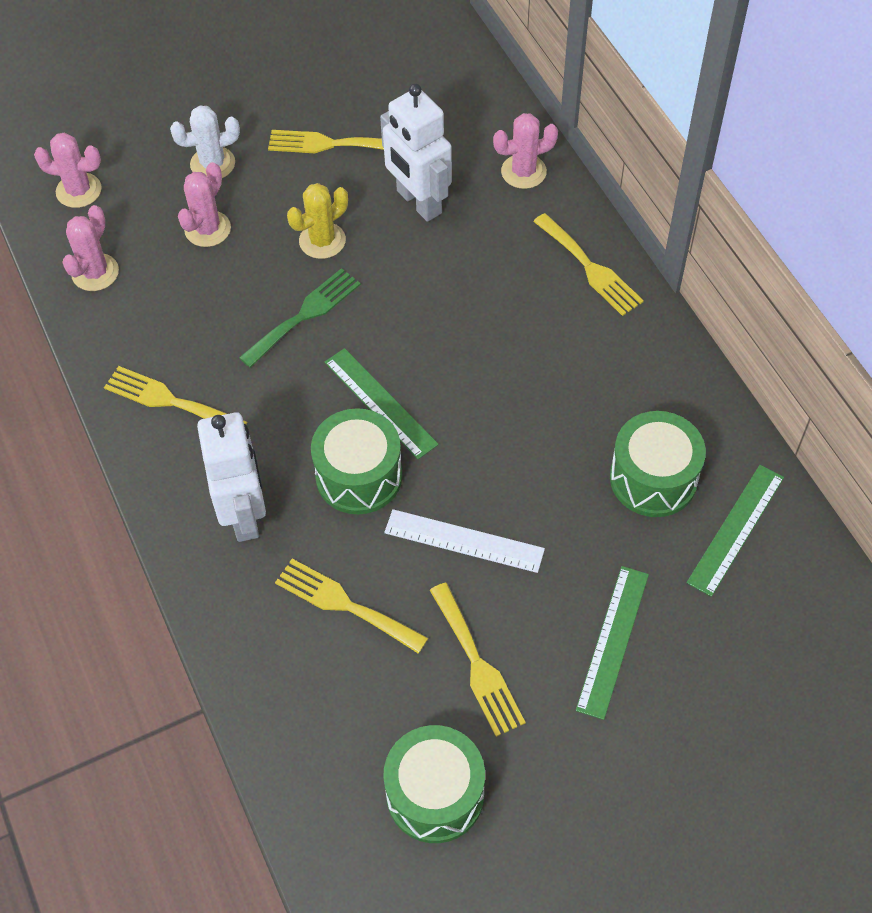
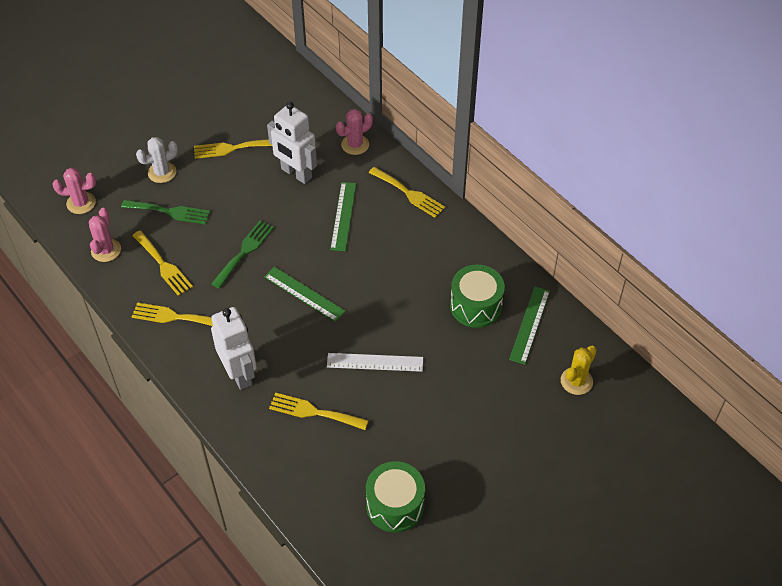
camera: 15 degrees left, 5 degrees down
pink cactus [178,162,231,247] -> green fork [121,200,210,225]
yellow cactus [287,183,348,259] -> yellow cactus moved to [561,346,597,395]
green drum [311,408,403,514] -> none
yellow fork [430,583,526,737] -> yellow fork moved to [132,230,193,296]
green ruler [576,566,649,720] -> green ruler moved to [330,182,356,251]

